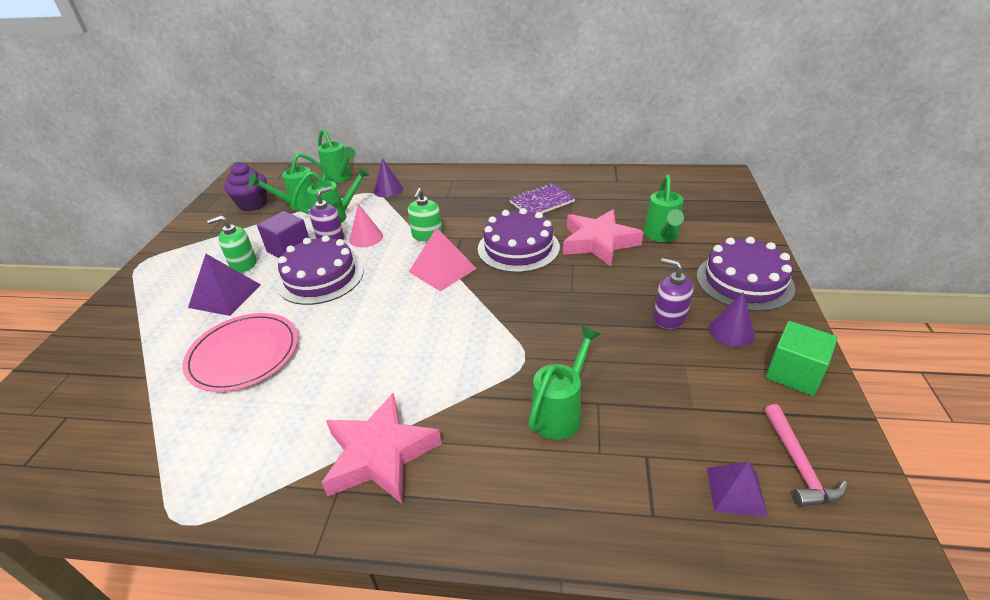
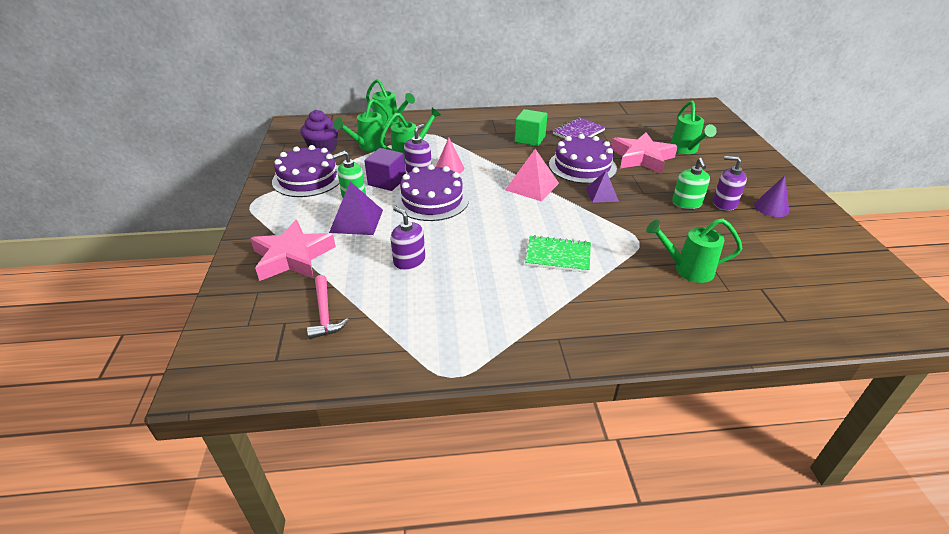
camera: 15 degrees left, 0 degrees up
pink plate [182,313,298,392] -> purple soap dispenser [391,207,425,270]
pink star [321,393,442,504] -> pink star moved to [250,220,336,281]
purple cone [374,158,403,198] -> none
green soap dispenser [408,188,443,242] -> green soap dispenser moved to [672,158,710,209]
green watering can [528,326,601,440] -> green watering can turned 105 degrees counterclockwise [646,218,742,283]
purple cake [697,237,795,311] -> purple cake moved to [272,145,339,197]
purple pyramid [707,461,768,517] -> purple pyramid moved to [586,171,619,203]
pink hammer [765,404,848,507] -> pink hammer moved to [307,275,349,339]
green cube [766,321,838,396] -> green cube moved to [515,109,547,146]
none -> green notebook [525,235,591,273]

